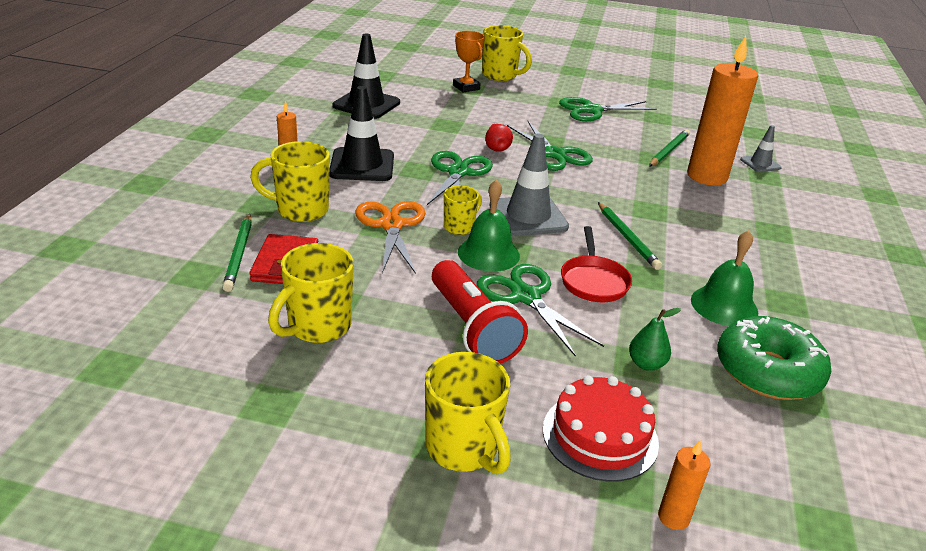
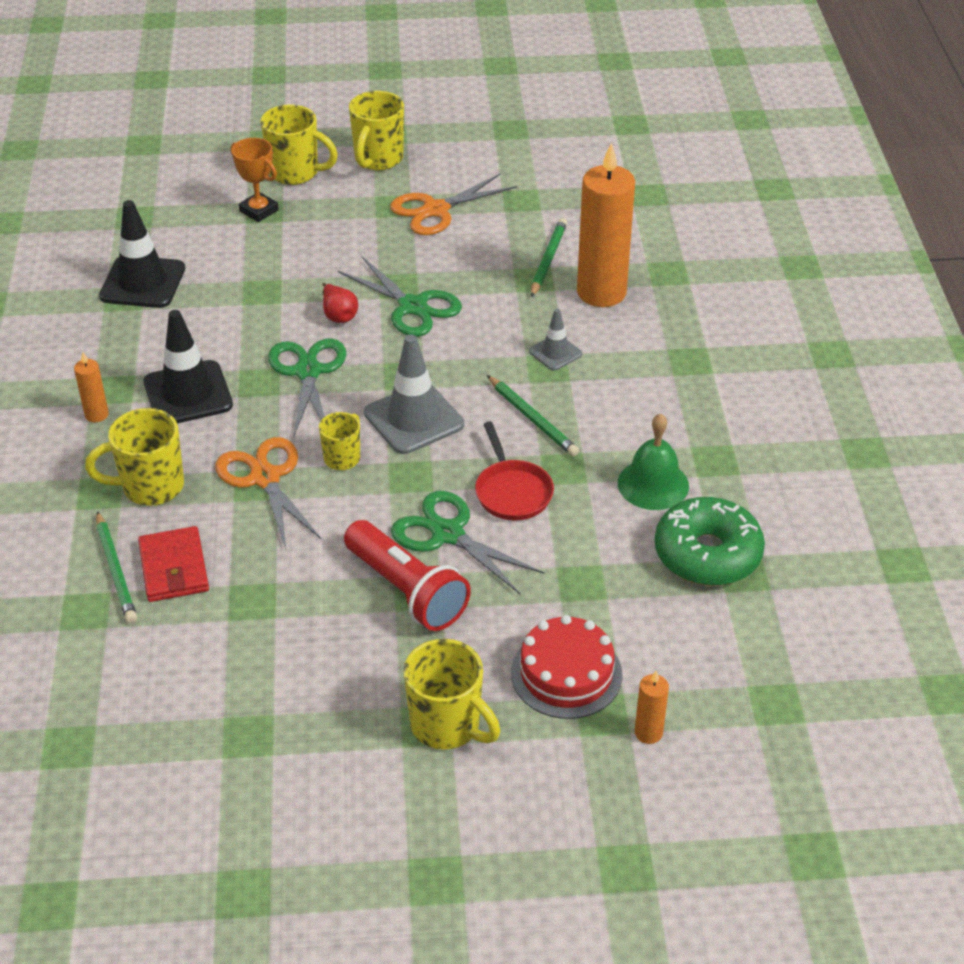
camera: 15 degrees left, 10 degrees up
yellow mug [268,243,354,343] -> yellow mug moved to [349,91,404,170]
green bell [458,179,520,272] -> none
green scissors [559,97,657,121] -> orange scissors [390,173,517,235]
green pear [629,308,681,371] -> none
grey traffic cone [740,125,782,172] -> grey traffic cone moved to [529,308,582,371]

